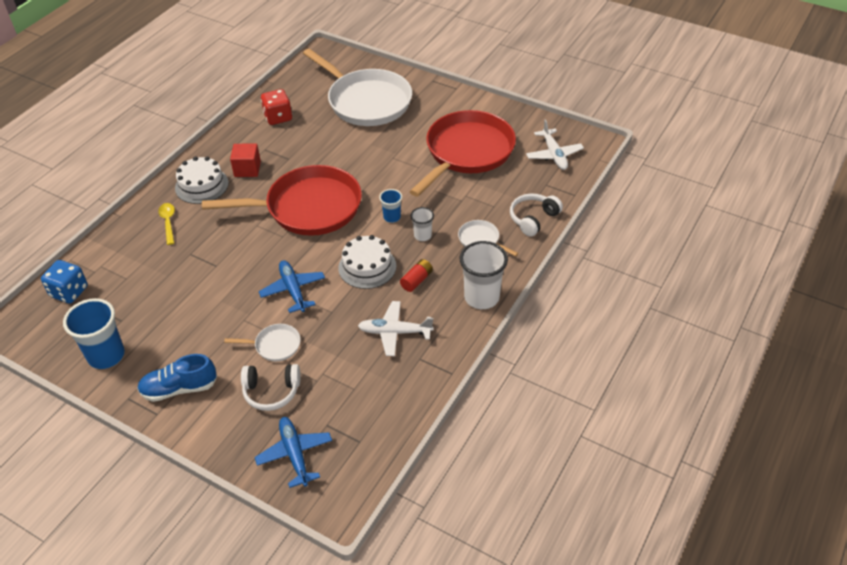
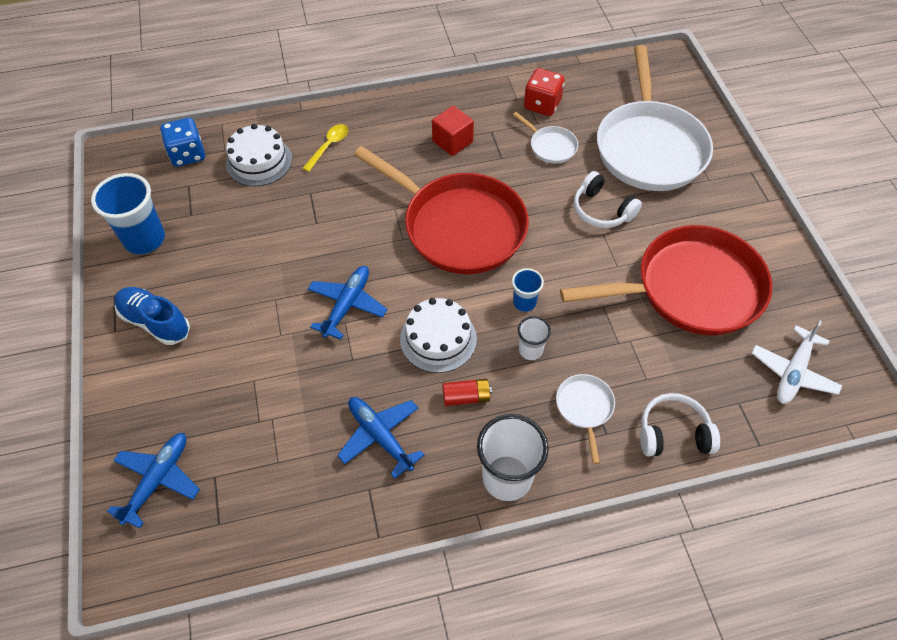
camera: 45 degrees right, 10 degrees up
white cake [175,156,229,204] -> white cake moved to [226,124,292,186]
white pan [224,324,300,361] -> white pan moved to [513,112,578,164]
white headphones [241,364,301,411] -> white headphones moved to [574,171,642,228]
white plane [358,301,434,356] -> blue plane [337,397,424,478]

